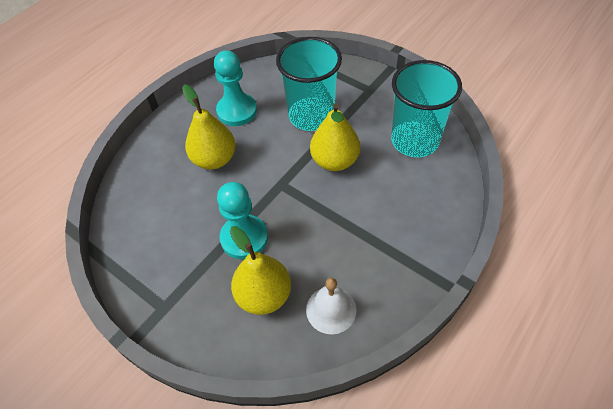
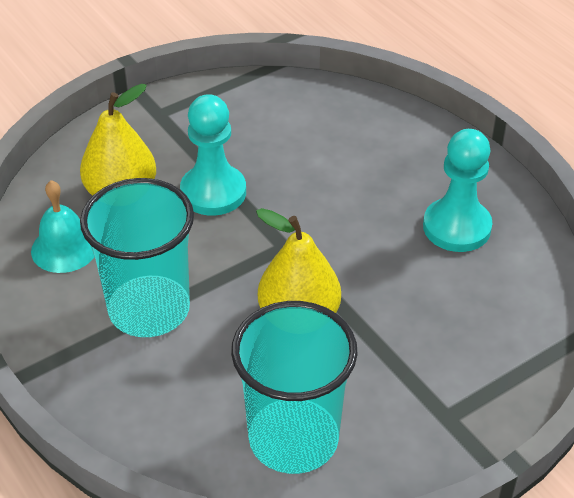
camera: 105 degrees right, 10 degrees down
yellow pear [182,84,236,170] -> none
turquoise cup [276,37,342,131] -> turquoise cup moved to [80,178,194,337]
white bell [306,278,357,334] -> turquoise bell [31,180,94,273]

